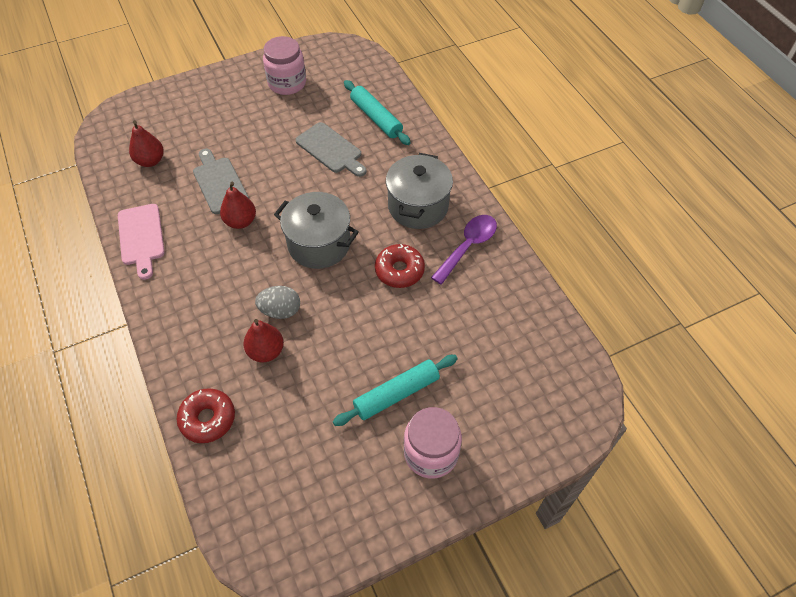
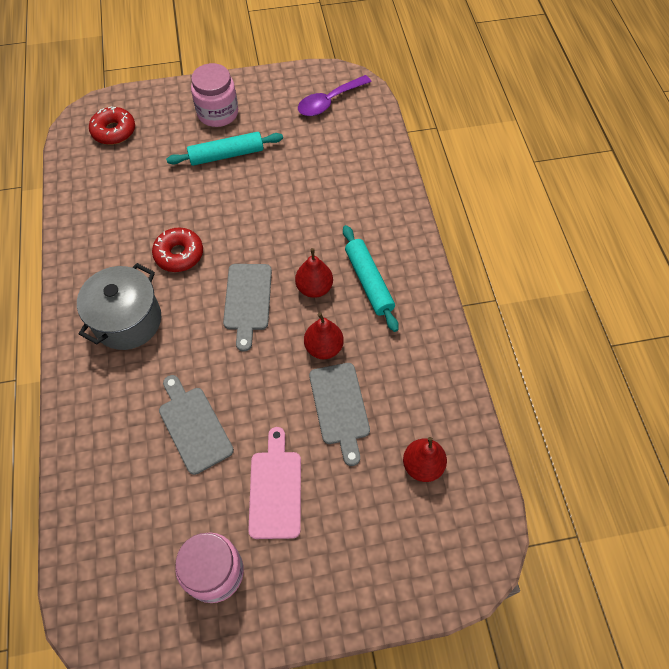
camera: 165 degrees left, 5 degrees up
pink cutting board [118,204,165,280] -> pink cutting board moved to [248,427,301,539]
red donut [177,388,235,443] -> red donut moved to [89,106,135,145]
red pear [243,319,284,362] -> red pear moved to [295,248,333,298]
grey egg [255,286,300,319] -> none
grey pot [274,192,359,269] -> grey cutting board [223,264,272,352]
turquoise rolling pin [344,80,411,145] -> turquoise rolling pin moved to [343,225,399,332]
purple spoon [431,215,497,285] -> purple spoon moved to [298,75,372,116]

